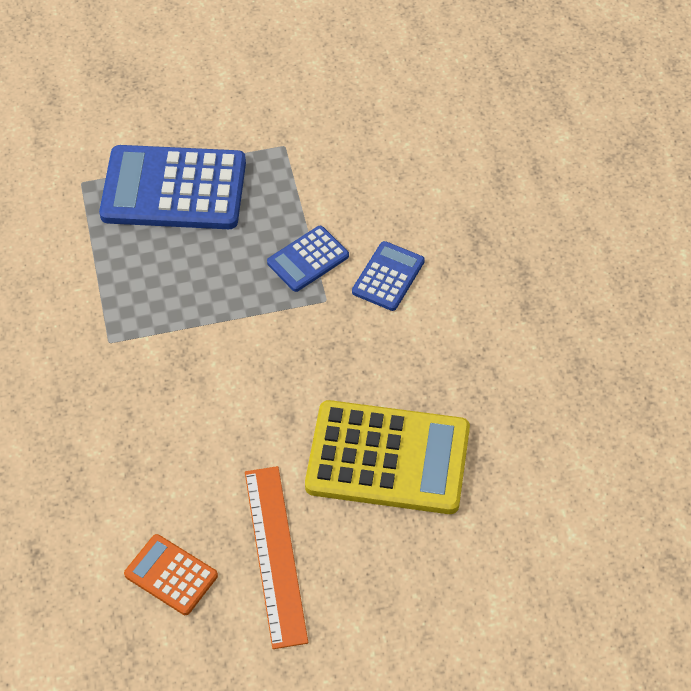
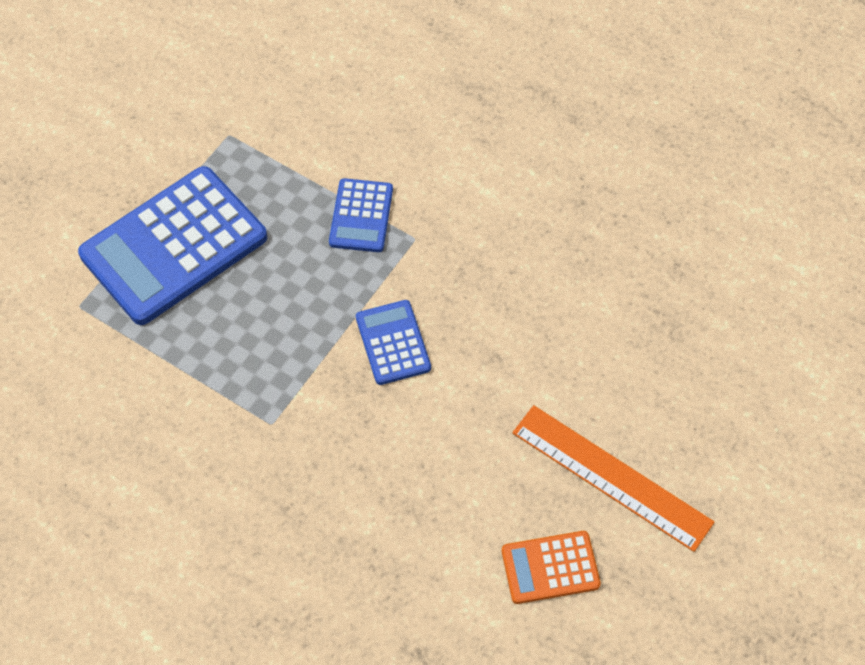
camera: 45 degrees left, 5 degrees up
yellow calculator [305,400,470,514] -> none
blue calculator [352,241,425,311] -> blue calculator moved to [356,300,431,385]

